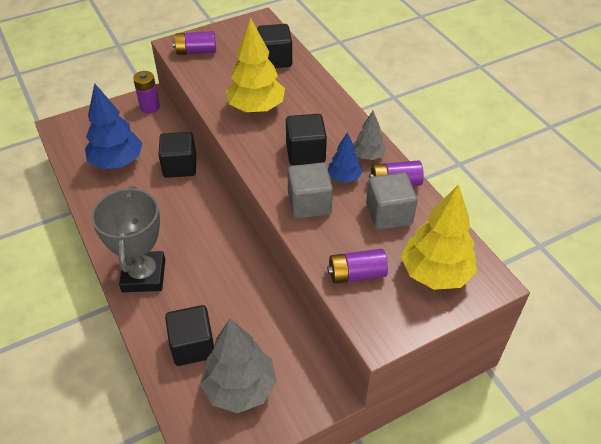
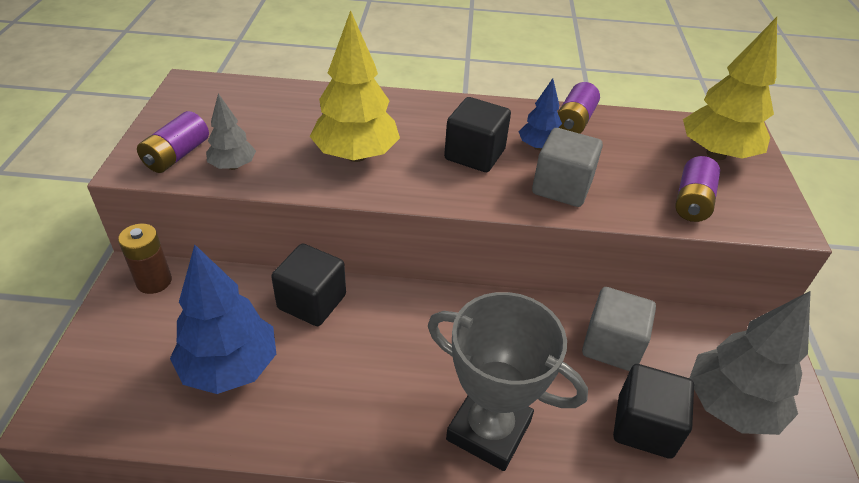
camera: 60 degrees left, 5 degrees down
purple battery [133,71,160,113] -> brown battery [118,224,172,294]
black cube [257,24,292,68] -> none
grey tree [353,111,386,160] -> grey tree moved to [206,93,256,170]
grey cube [366,172,418,230] -> grey cube moved to [582,287,656,371]

